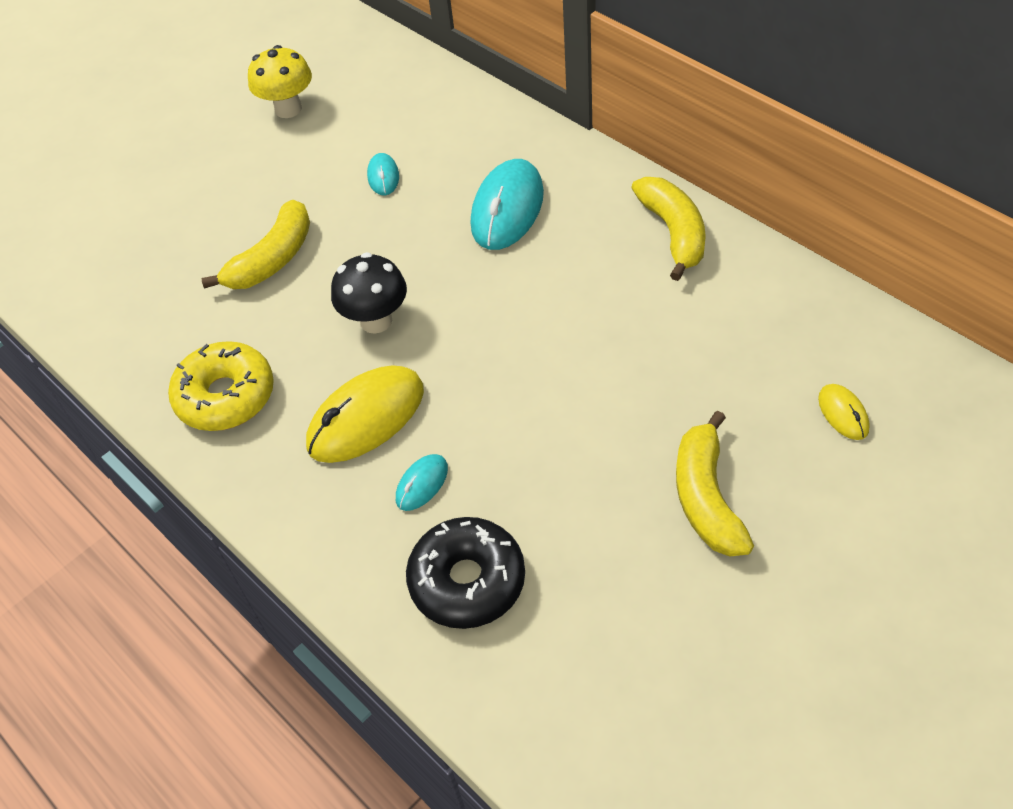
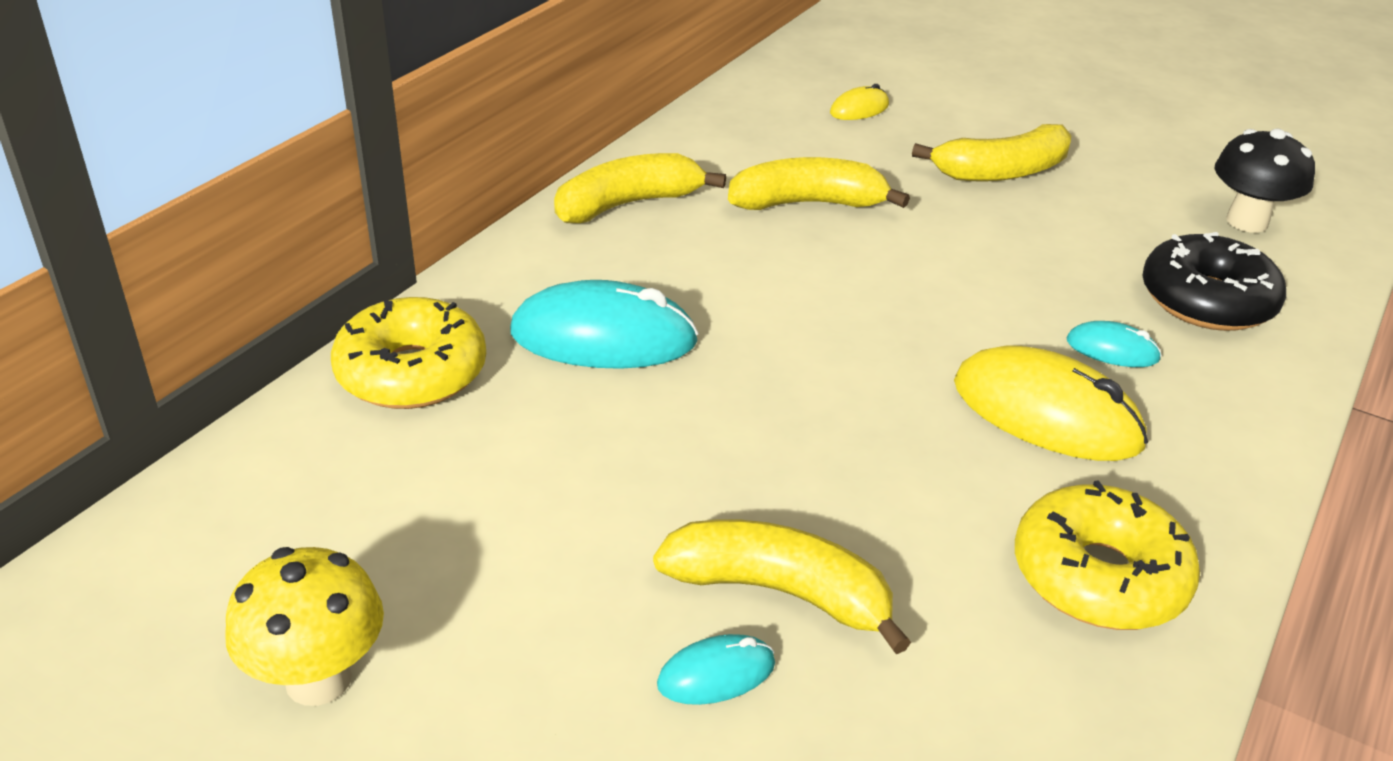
camera: 110 degrees left, 15 degrees down
black mushroom [331,252,407,334] -> black mushroom moved to [1214,129,1315,233]
turquoise mouse [367,153,399,195] -> turquoise mouse moved to [657,634,775,705]
none -> yellow donut [331,297,486,409]
none -> yellow banana [728,157,910,210]

